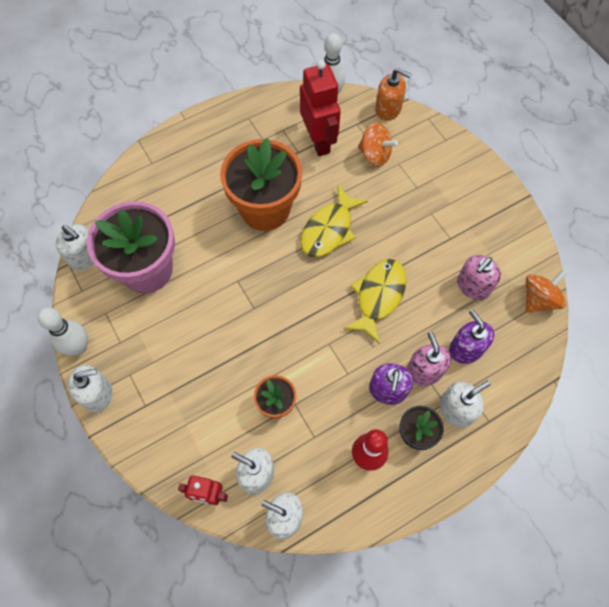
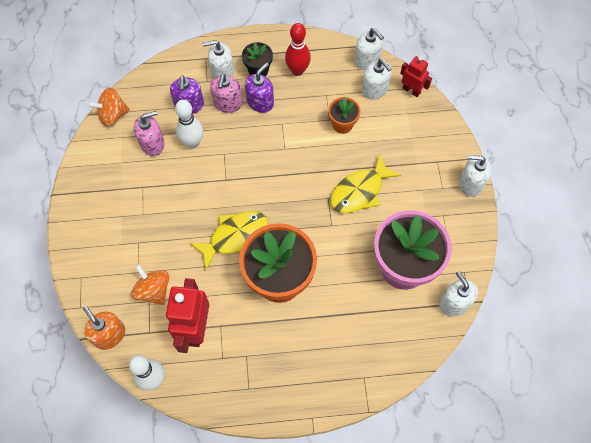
camera: 155 degrees left, 0 degrees up
white bowling pin [38,307,88,355] -> white bowling pin moved to [175,100,203,148]
yellow fish [344,259,406,344] -> yellow fish moved to [331,154,401,213]

